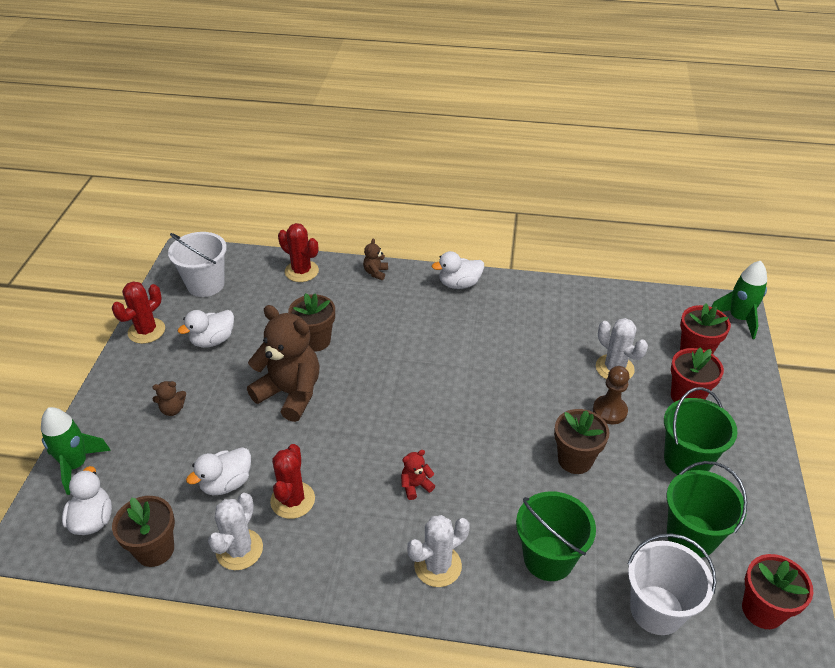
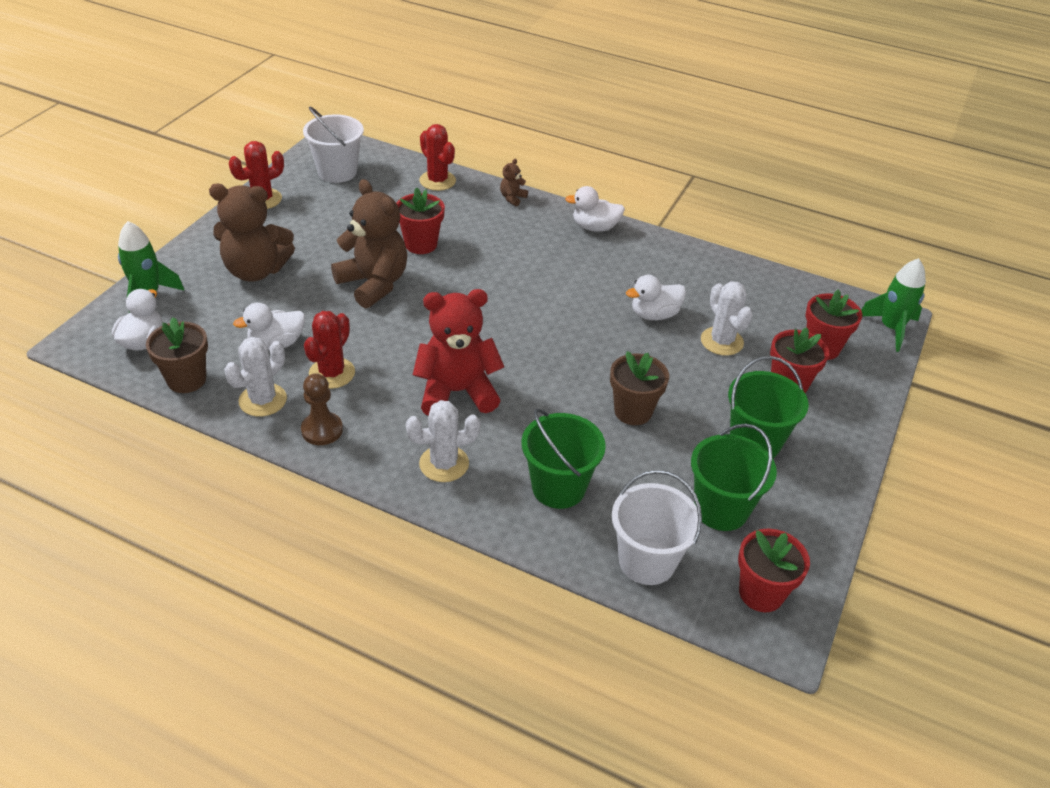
camera: 15 degrees right, 0 degrees up
brown teddy bear [152,381,186,416] -> brown teddy bear [209,184,295,282], size x2.37
white duck [178,310,234,348] -> white duck moved to [626,275,686,320]
brown flower pot [288,293,335,352] -> red flower pot [396,187,445,254]
red teddy bear [401,450,435,500] -> red teddy bear [413,289,504,416], size x2.37
brown pawn [593,366,630,424] -> brown pawn moved to [301,373,343,445]

